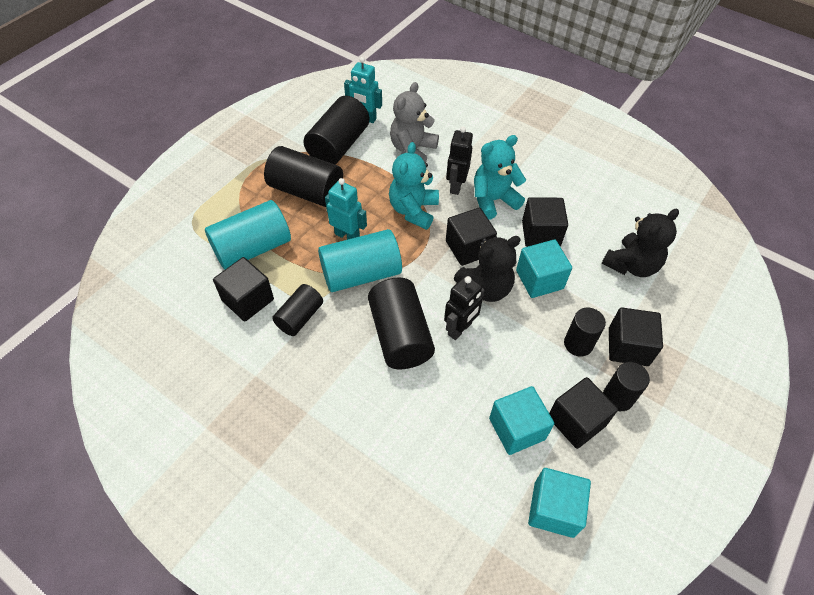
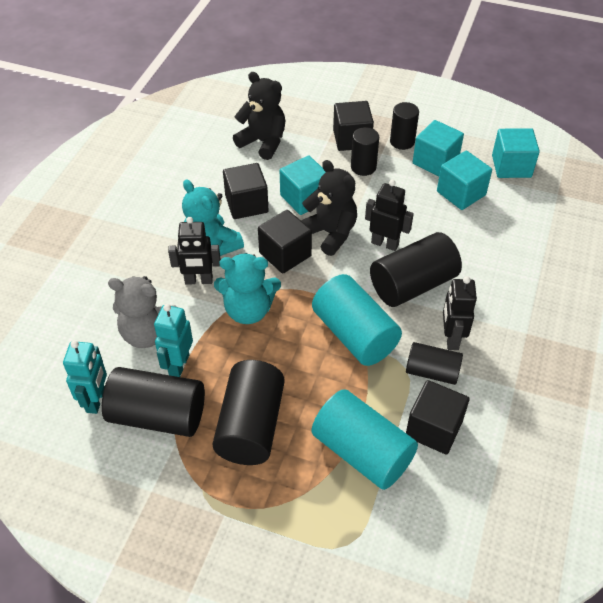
camera: 105 degrees left, 5 degrees down
turquoise robot [325,178,367,240] -> turquoise robot moved to [154,304,193,377]
black cube [549,377,618,449] -> turquoise cube [413,120,464,176]
none -> black robot [443,276,477,350]

